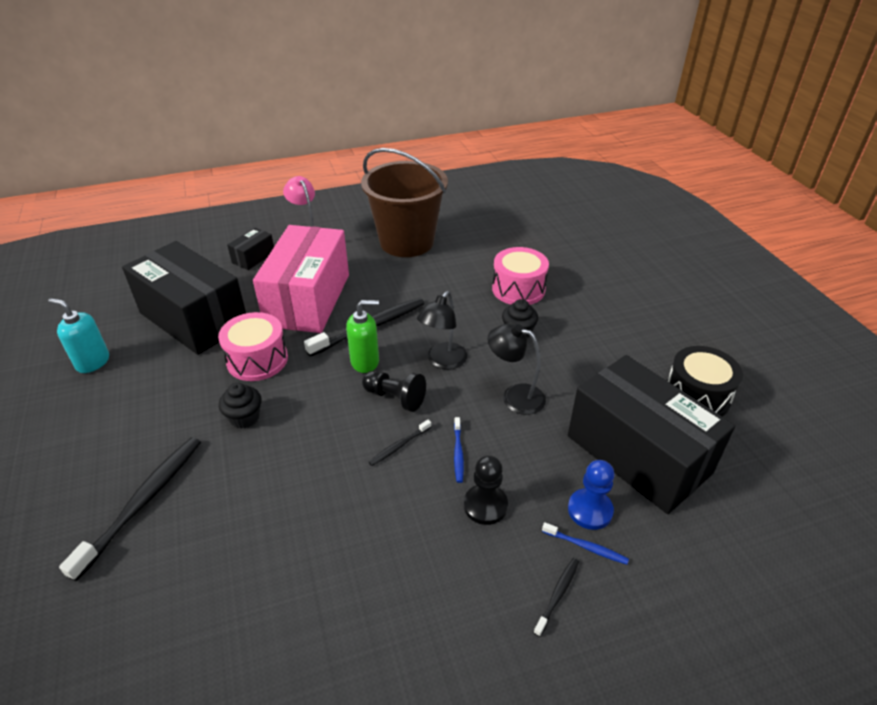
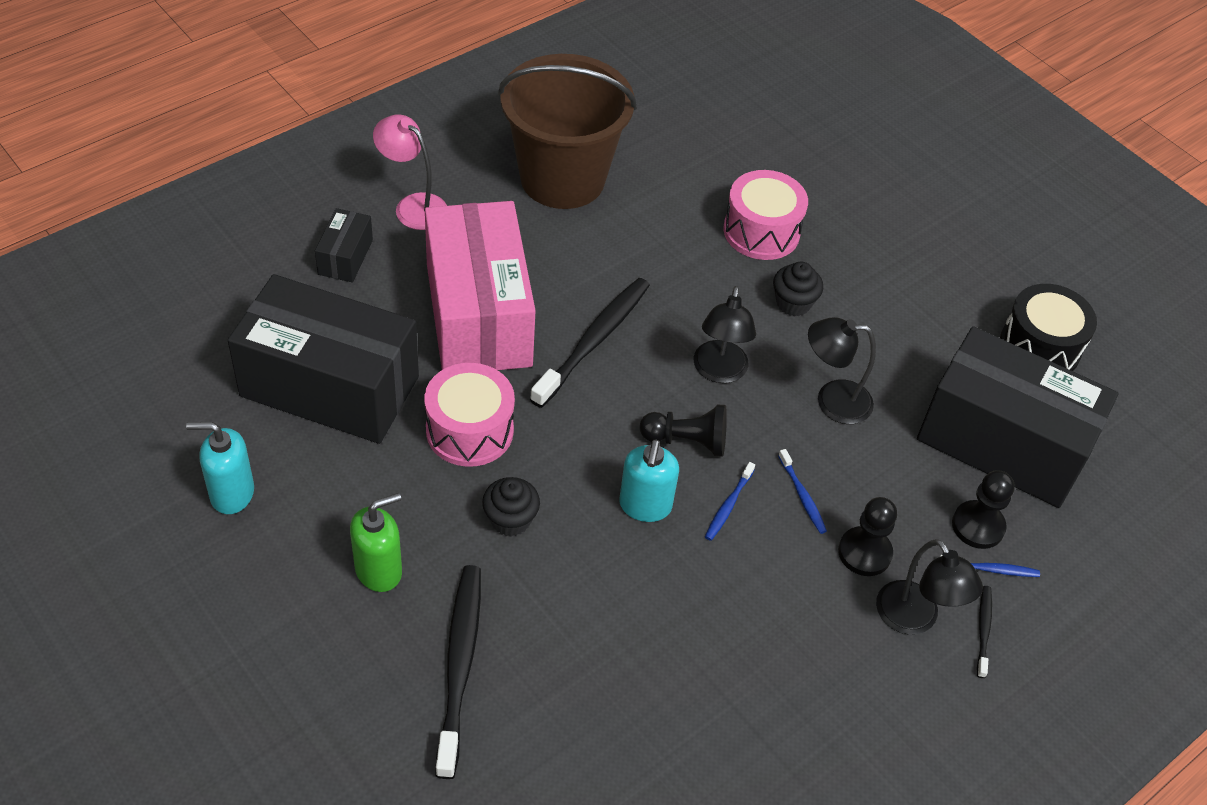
camera: 25 degrees left, 10 degrees up
green soap dispenser [346,300,379,373] -> green soap dispenser moved to [350,493,402,592]
black toothbrush [369,420,431,466] -> blue toothbrush [705,462,755,541]
blue pawn [568,460,614,530] -> black pawn [952,470,1015,549]
none -> turquoise soap dispenser [619,439,679,522]
none -> black lamp [876,539,983,635]

